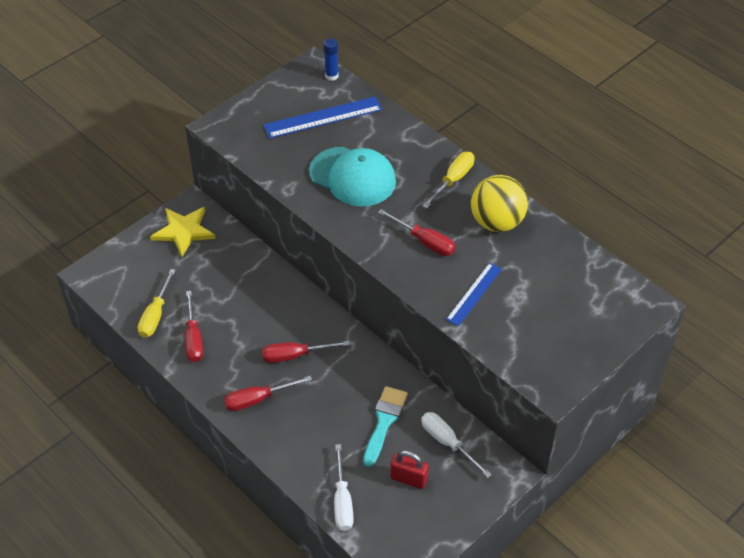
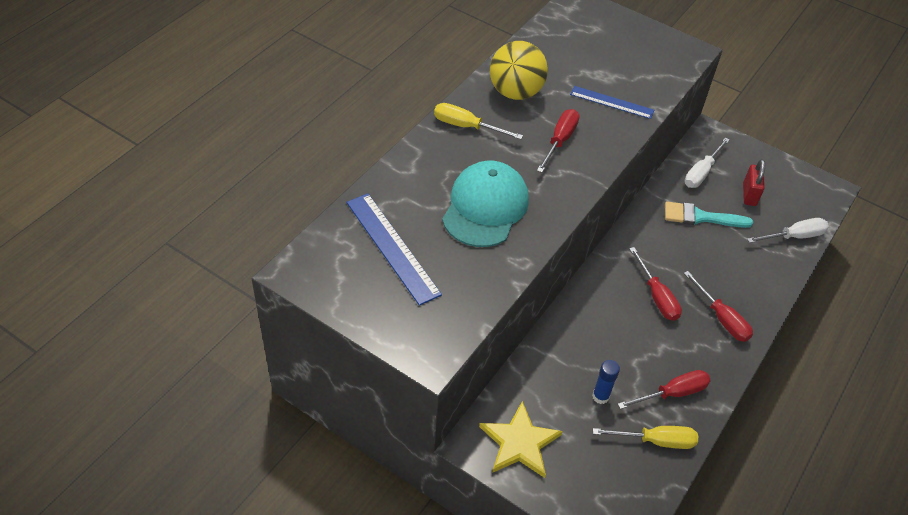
camera: 105 degrees left, 0 degrees up
blue glue stick [323,38,339,81] -> blue glue stick moved to [592,360,620,404]

